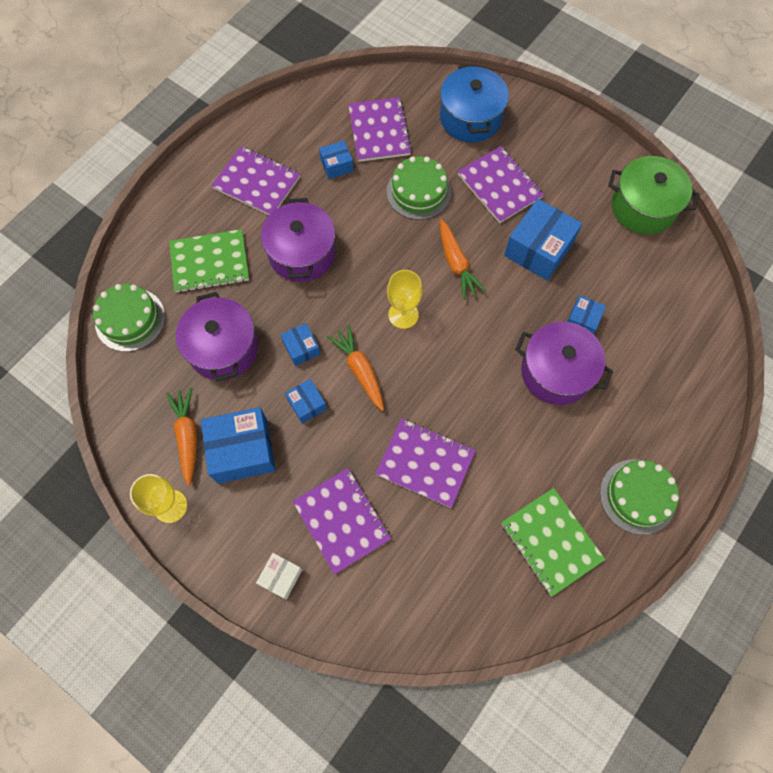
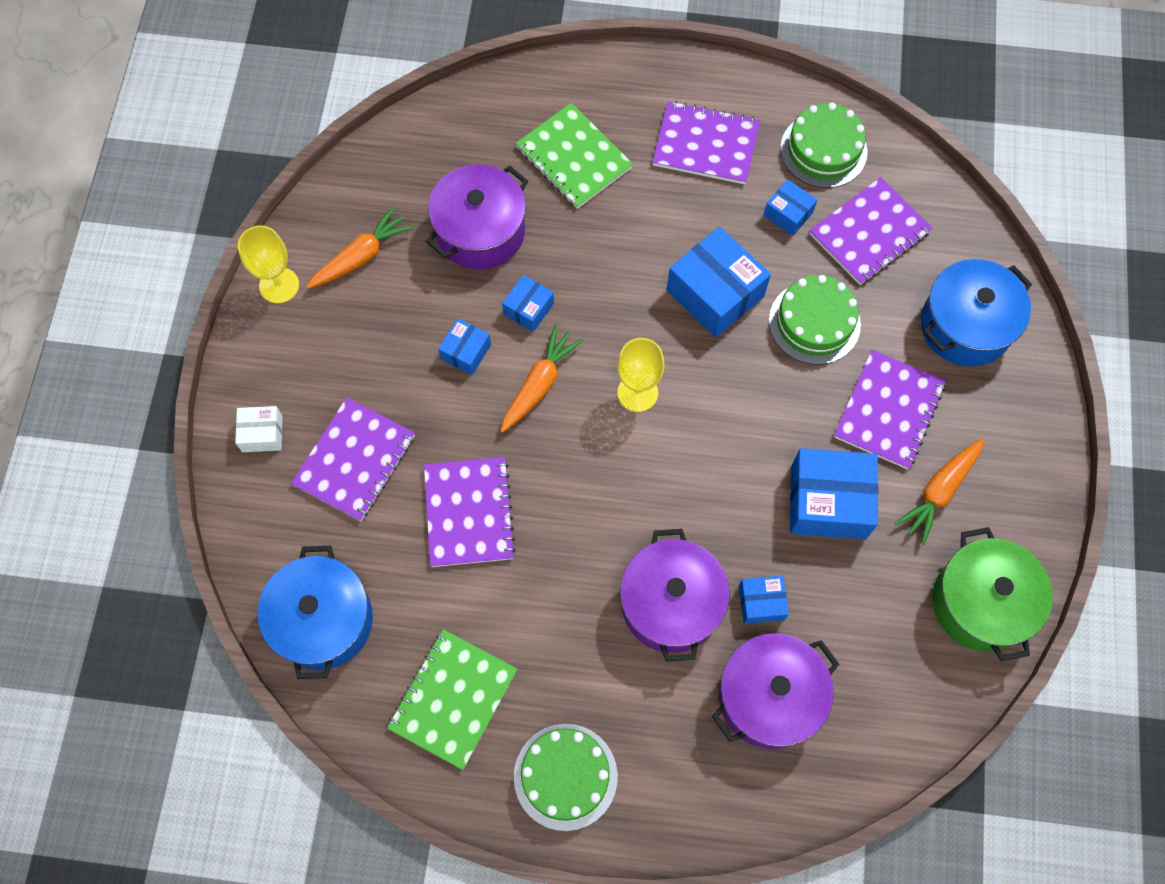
camera: 60 degrees right, 0 degrees up
green cake [93,284,165,352] -> green cake moved to [780,103,867,188]
blue box [201,407,276,484] -> blue box moved to [667,227,771,338]
purple notebook [211,146,300,215] -> purple notebook turned 75 degrees counterclockwise [652,101,760,184]
purple pot [261,198,336,282] -> purple pot moved to [712,633,839,749]
orange carrot [440,219,486,300] -> orange carrot moved to [895,438,984,545]
none -> blue pot [258,546,373,679]

